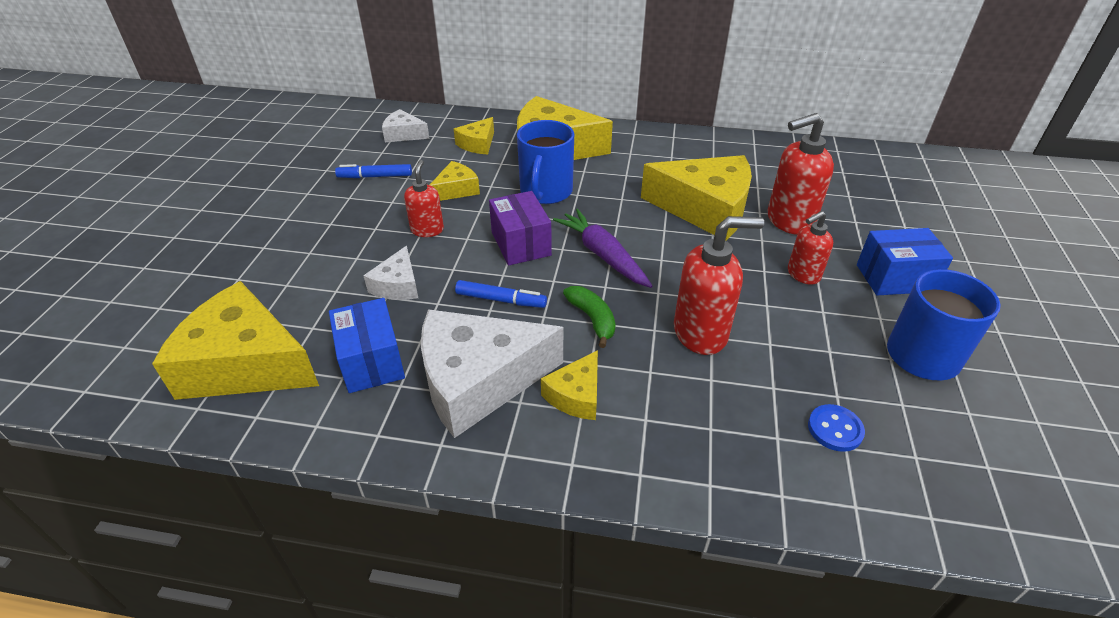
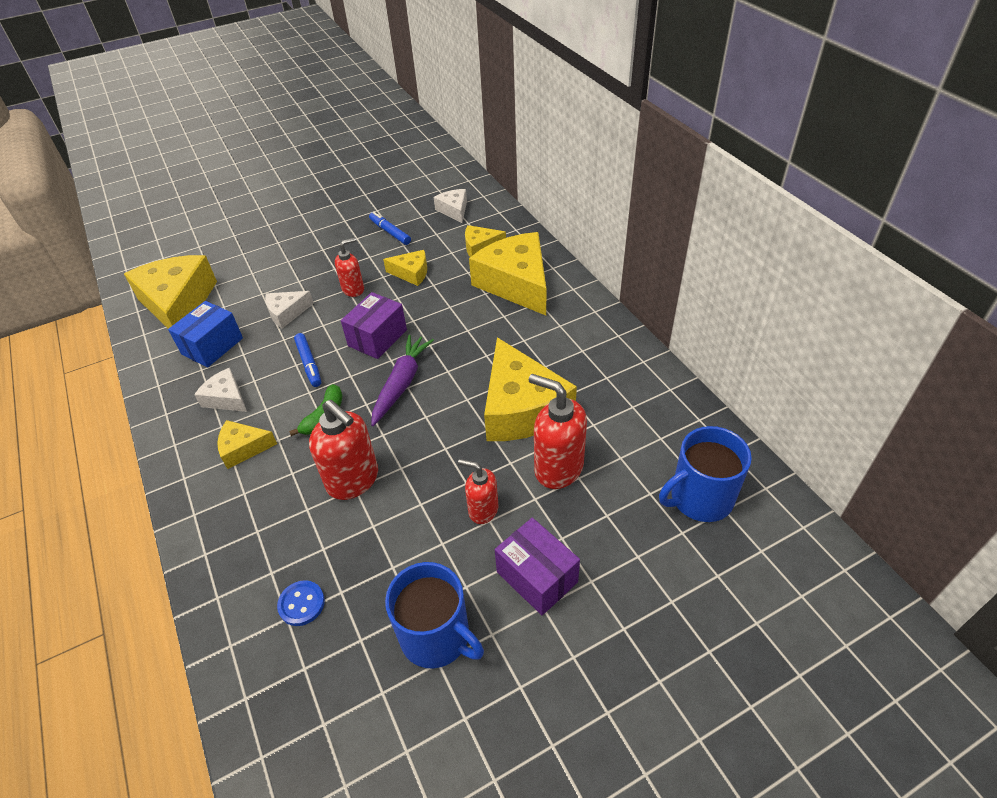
camera: 55 degrees right, 5 degrees up
white cheese [421,309,563,438] -> white cheese [194,368,247,412], size x0.49
blue mug [517,120,574,204] -> blue mug moved to [659,426,752,522]
blue box [857,228,953,296] -> purple box [495,518,580,615]

